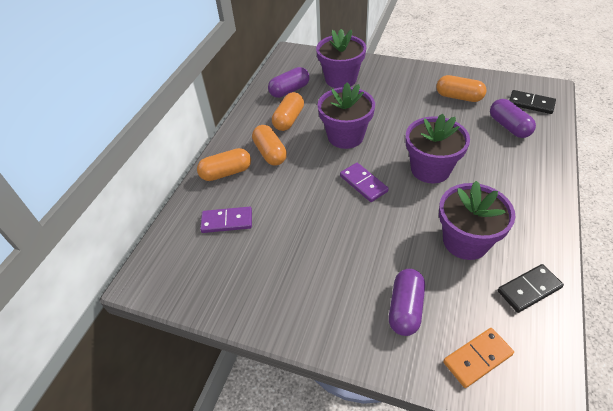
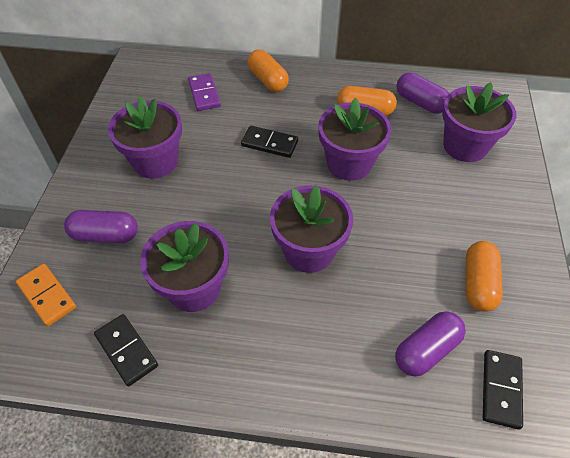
camera: 75 degrees right, 5 degrees up
orange capsule [252,125,287,166] -> none
purple domino [340,163,389,202] -> none
none -> purple flower pot [108,96,182,179]
none -> black domino [241,126,298,158]

